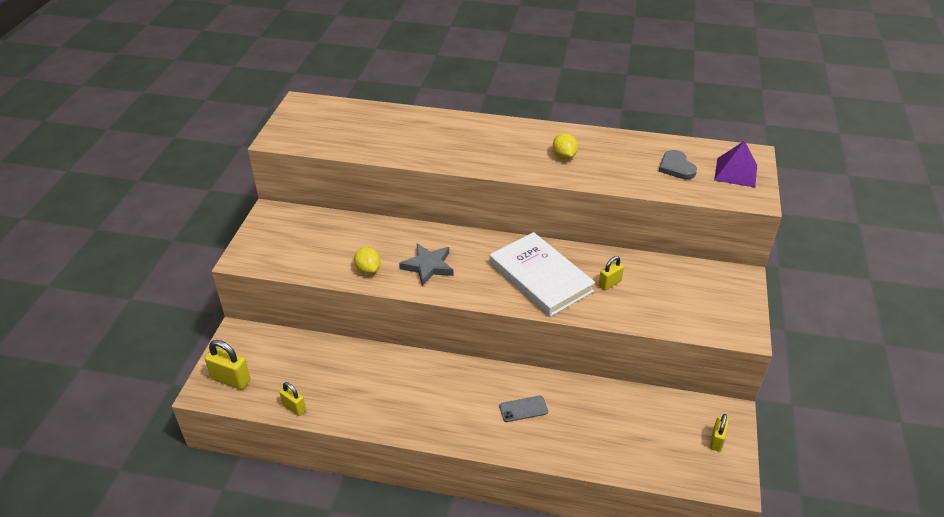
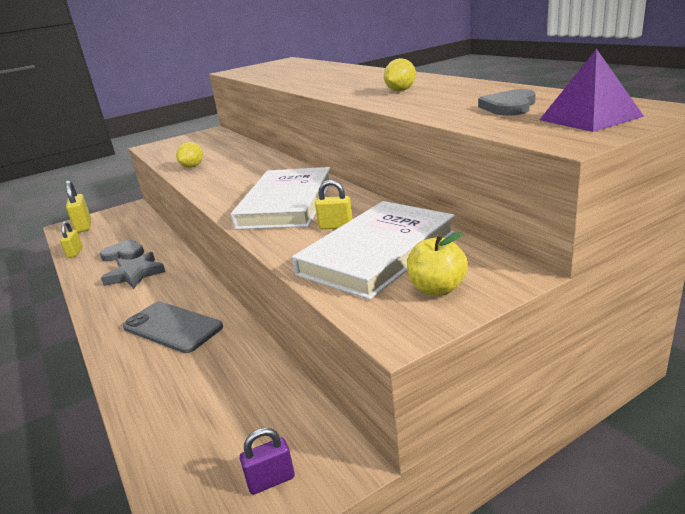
camera: 50 degrees right, 15 degrees down
grey star [399,243,453,286] -> grey star moved to [101,252,166,289]
grey phone [499,396,548,422] -> grey phone [123,302,223,353], size x1.78
yellow padlock [710,414,729,452] -> purple padlock [240,428,295,495]
none -> grey heart [100,239,144,261]
none -> white book [292,201,455,300]
none -> yellow apple [407,232,468,296]

